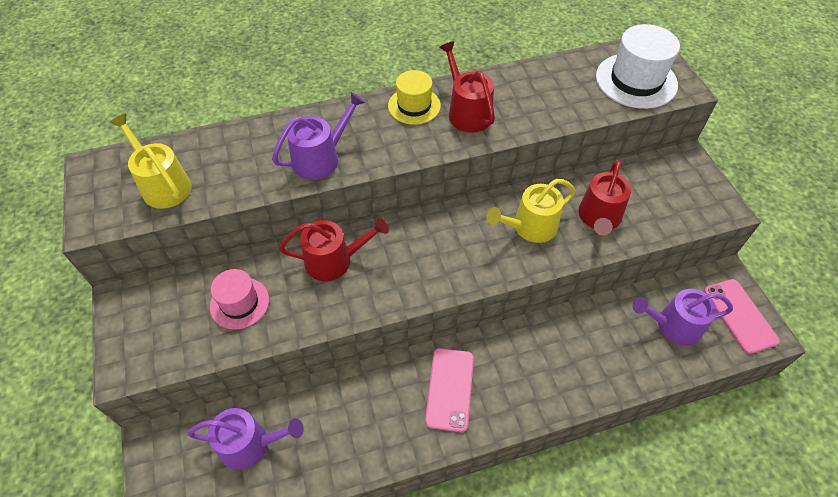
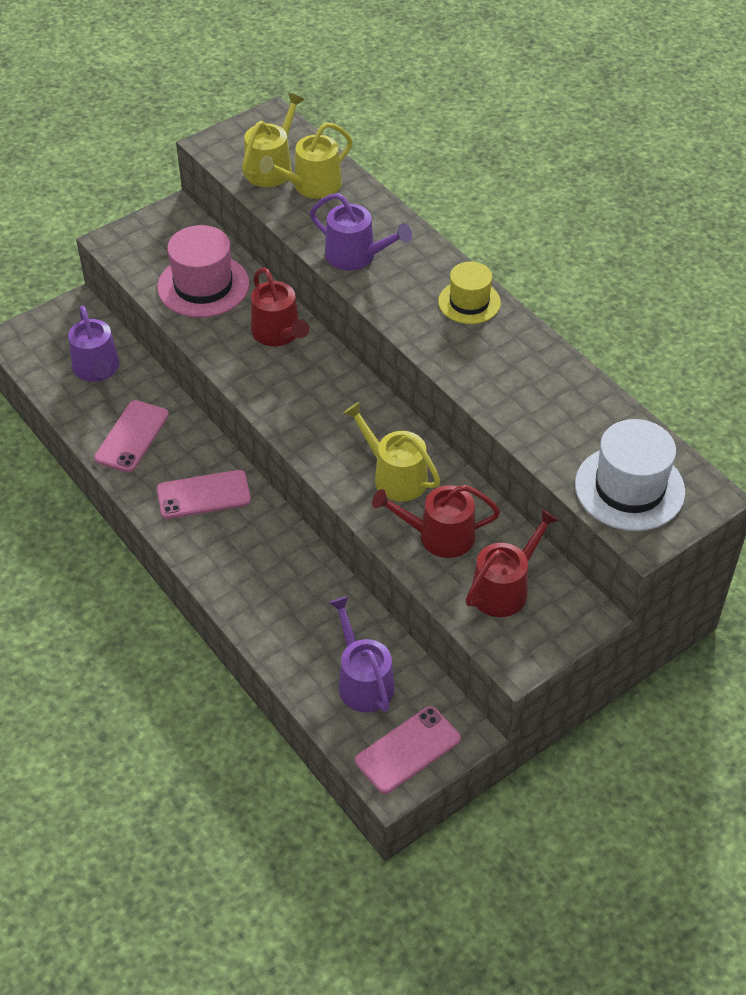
camera: 70 degrees right, 5 degrees down
pink hat [210,269,269,330] -> pink hat [157,225,249,318], size x1.58
red watering can [439,41,495,133] -> red watering can moved to [466,509,559,617]
none -> pink phone [94,400,169,473]
none -> yellow watering can [259,122,353,199]

